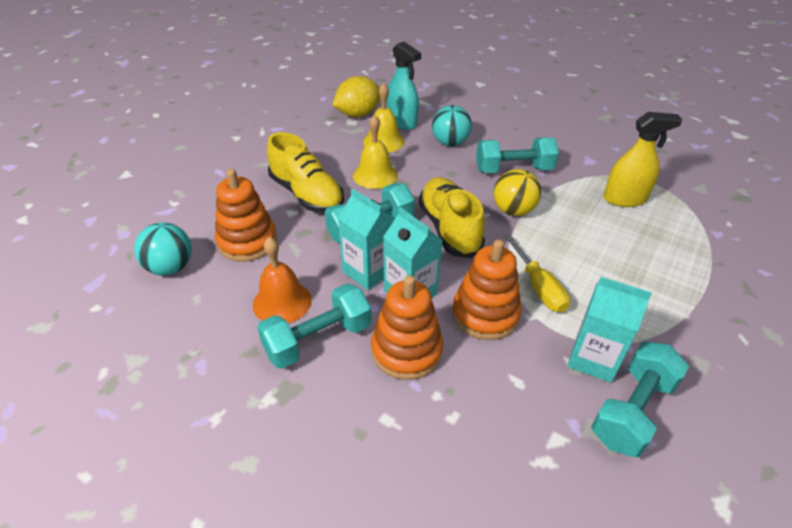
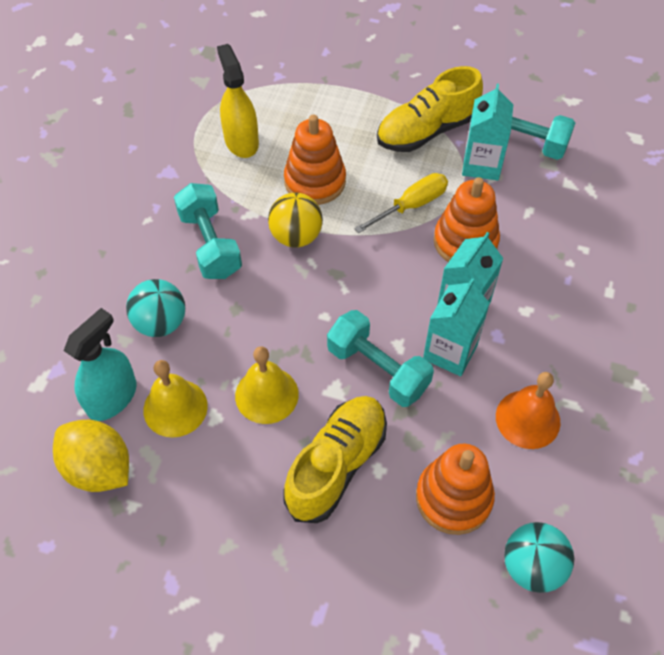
camera: 105 degrees left, 15 degrees up
turquoise dumbbell [257,284,371,369] -> none
orange stacking toy [371,275,443,380] -> orange stacking toy moved to [284,114,346,205]
yellow shoe [419,177,485,258] -> yellow shoe moved to [377,66,483,152]

